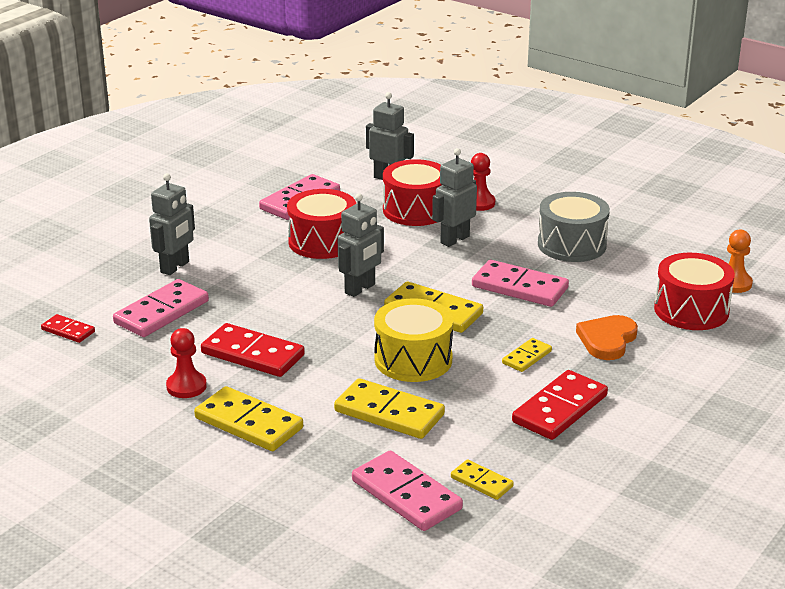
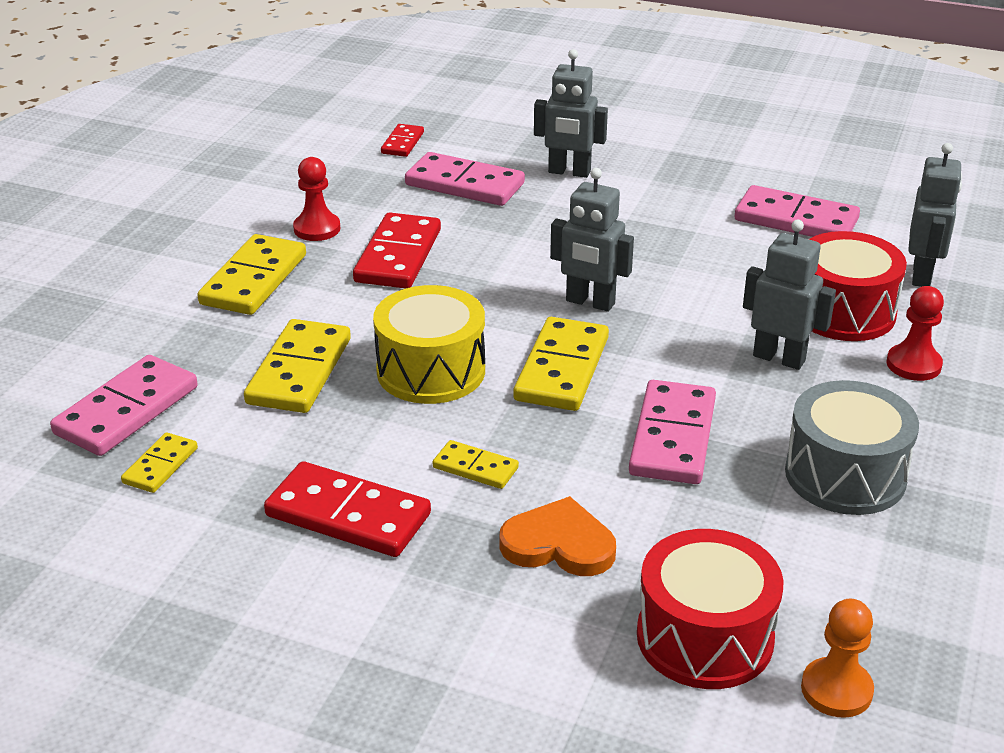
camera: 75 degrees right, 5 degrees up
red drum [287,189,356,259] -> none

